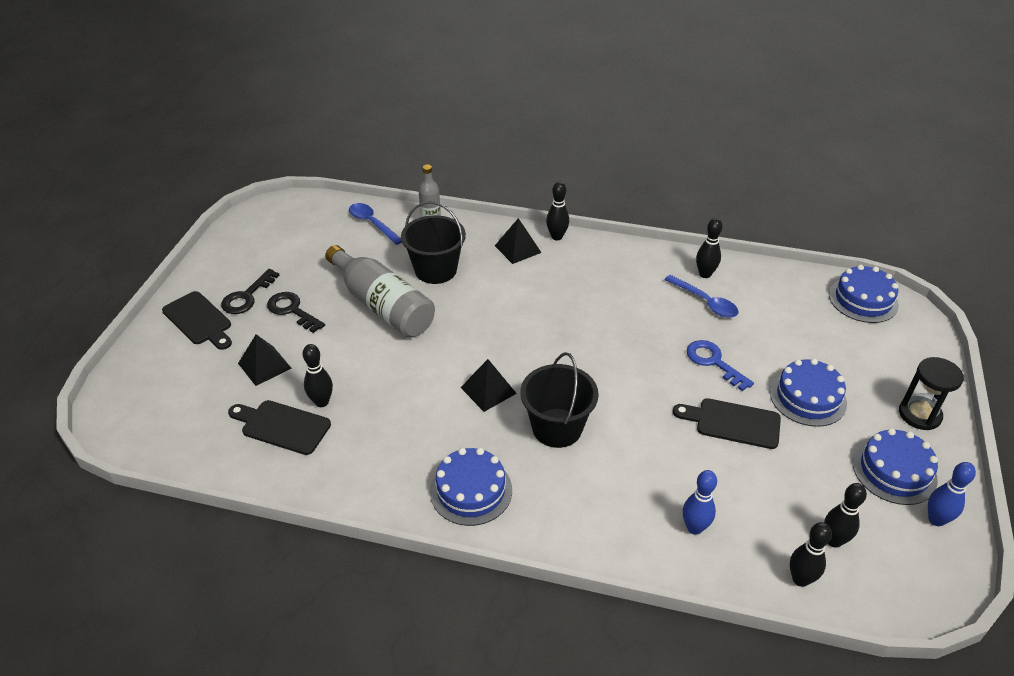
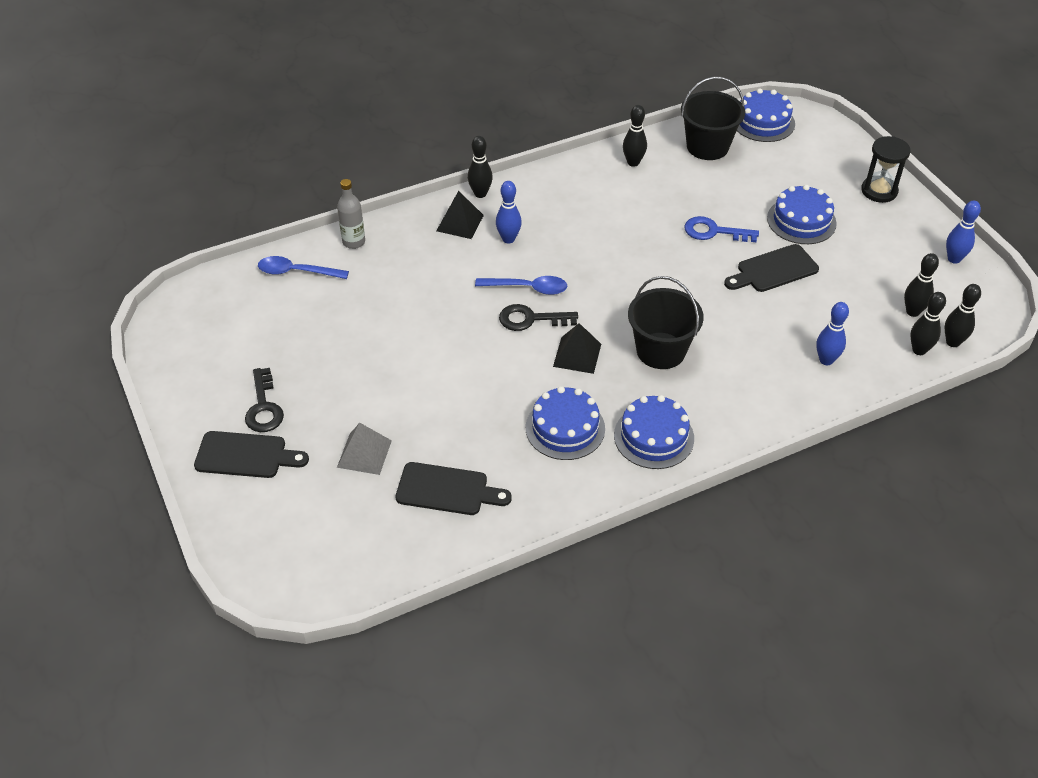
camera: 40 degrees left, 5 degrees up
black cutting board [228,400,331,455] -> black cutting board turned 150 degrees counterclockwise [396,462,512,515]
black pyramid [238,334,291,386] -> grey pyramid [337,423,392,475]
black key [267,292,325,333] -> black key moved to [499,304,578,331]
black bowling pin [302,344,333,407] -> black bowling pin moved to [945,284,981,347]
grey bottle [325,245,435,338] -> none
black bucket [401,201,466,284] -> black bucket moved to [681,77,745,160]
blue spoon [664,275,739,318] -> blue spoon moved to [475,276,568,295]
blue cake [853,428,938,505] -> blue cake moved to [526,386,605,460]
none -> blue bowling pin [496,181,522,243]

